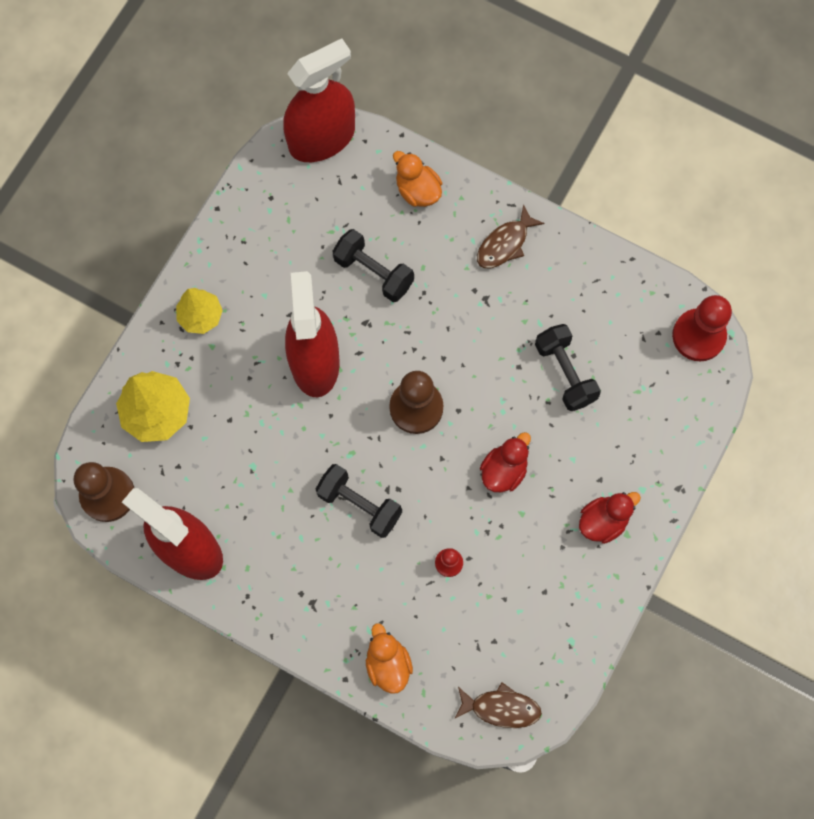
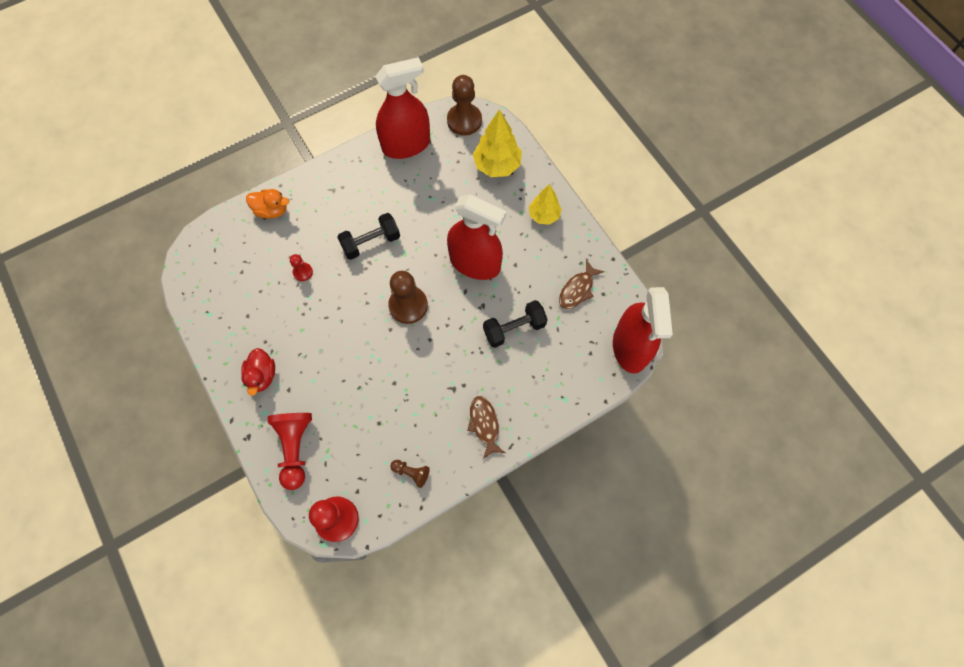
camera: 120 degrees right, 5 degrees down
orange duck [393,151,442,207] -> none
brown fish [454,682,542,728] -> brown fish moved to [559,260,604,309]
red duck [480,432,531,492] -> none
black dumbbell [535,324,601,411] -> none
none -> red pawn [268,413,312,490]
none -> brown pawn [391,460,430,488]

